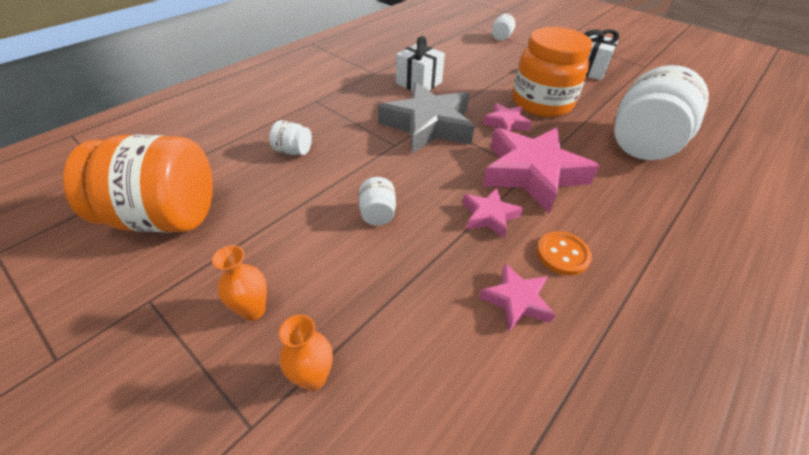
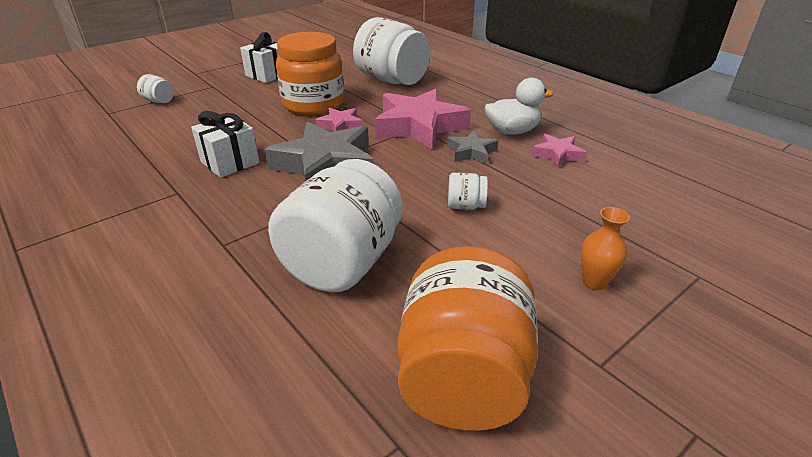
camera: 80 degrees left, 10 degrees down
white jar [269,120,312,155] -> white jar [268,159,403,292], size x2.40
orange vase [279,315,333,391] -> none
pink star [463,188,523,238] -> grey star [447,131,498,164]
orange button [537,231,592,276] -> white duck [484,78,554,135]

